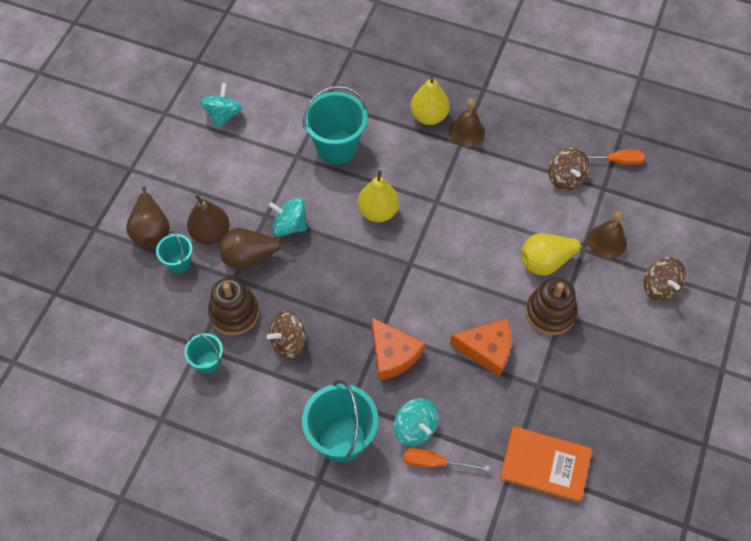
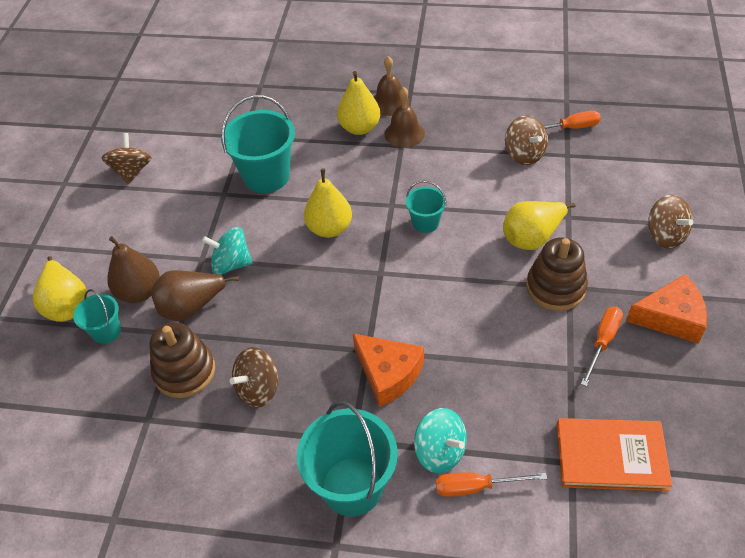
camera: 10 degrees left, 10 degrees down
brown pear [126,187,170,248] -> yellow pear [33,256,88,322]
turquoise bucket [184,333,223,374] -> turquoise bucket moved to [405,181,446,233]
turquoise spinning top [200,83,243,128] -> brown spinning top [102,133,152,184]
orange cheese [450,318,511,377] -> orange cheese moved to [626,274,707,343]
brown bell [588,211,627,259] -> brown bell moved to [374,56,410,116]
none -> orange screwdriver [581,307,623,387]

